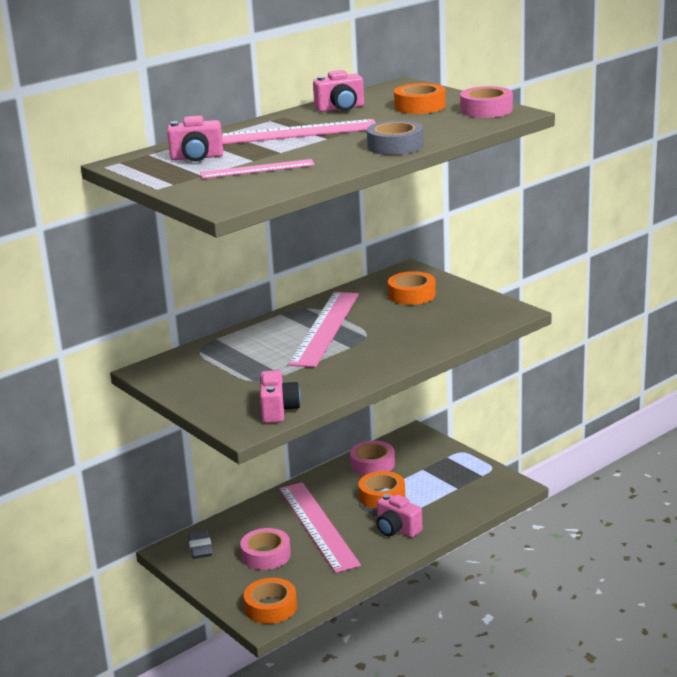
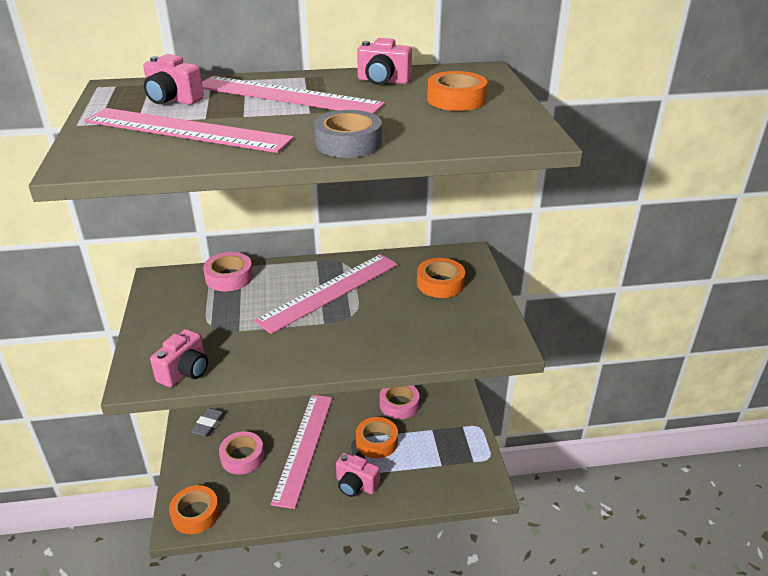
camera: 30 degrees right, 10 degrees up
pink ruler [200,159,315,179] -> pink ruler [84,108,294,153], size x1.74
pink camera [376,494,422,538] -> pink camera turned 45 degrees counterclockwise [336,453,380,497]
pink tape [460,86,513,118] -> pink tape moved to [203,252,253,291]

